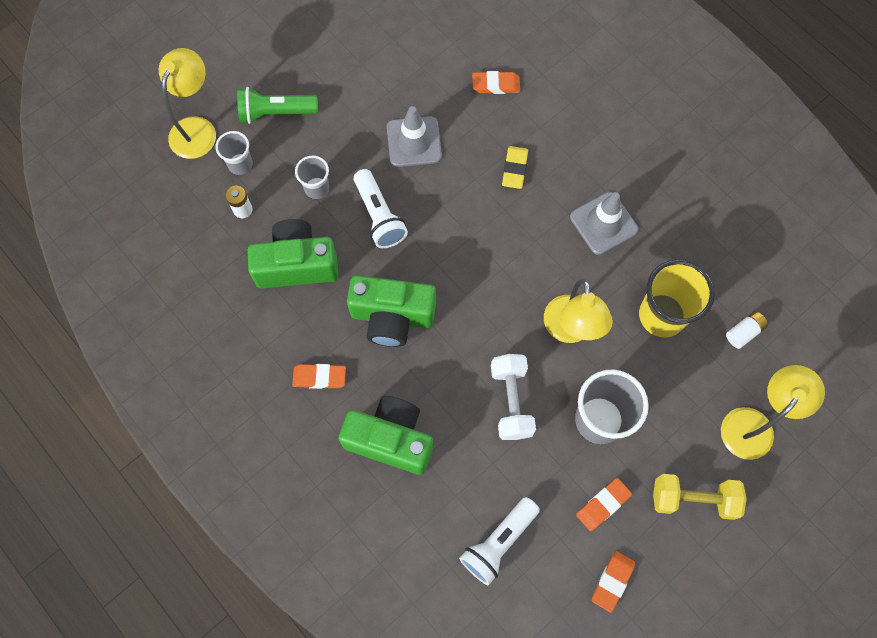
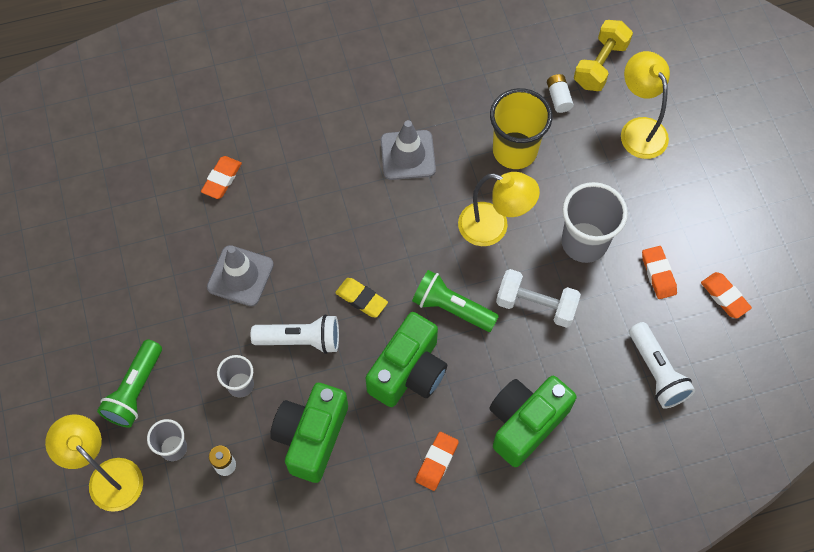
camera: 65 degrees left, 5 degrees down
yellow eraser [502,146,528,189] -> yellow eraser moved to [335,278,388,318]
yellow dumbbell [653,474,747,520] -> yellow dumbbell moved to [574,20,633,91]
none -> green flashlight [412,270,499,332]

